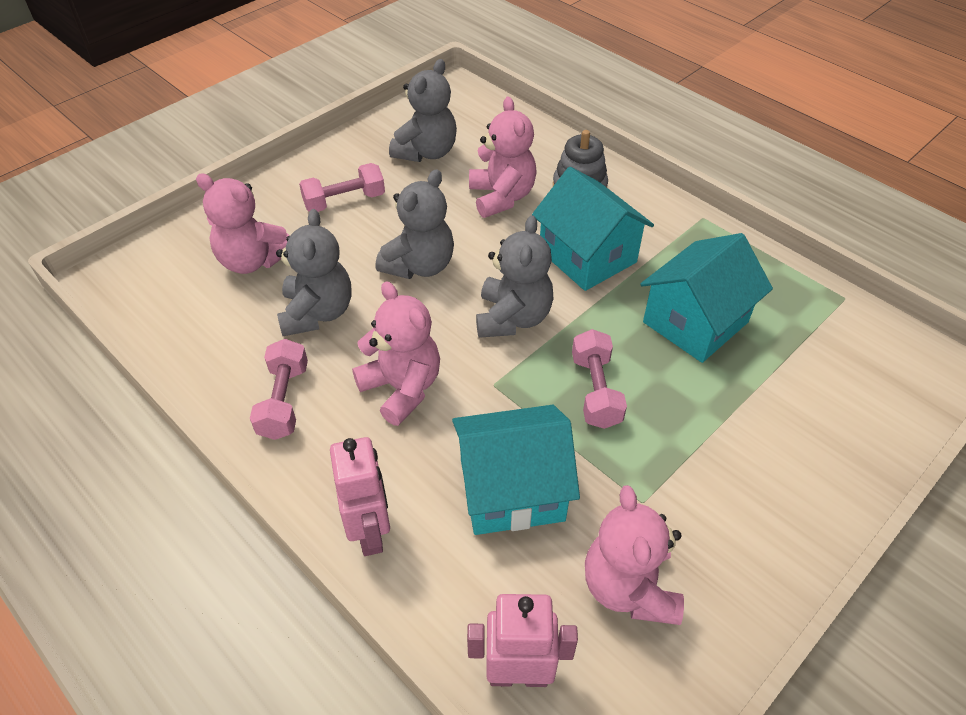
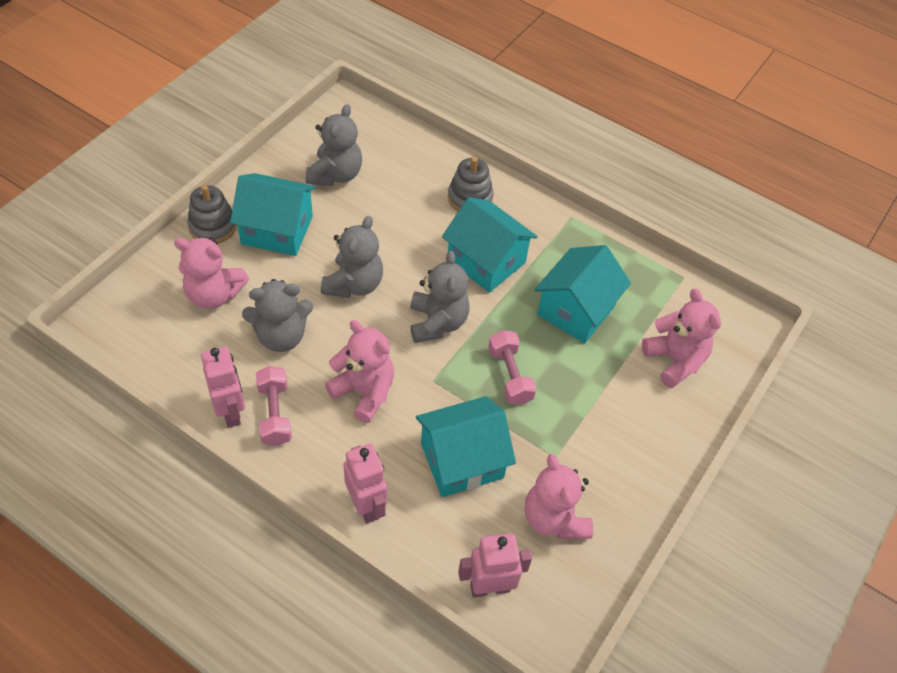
camera: 15 degrees left, 5 degrees up
grey teddy bear [276,209,351,336] -> grey teddy bear turned 90 degrees clockwise [242,279,313,352]
pink dumbbell [299,163,385,212] -> turquoise house [230,173,316,256]
pink teddy bear [469,96,537,218] -> pink teddy bear moved to [642,289,721,388]
none -> grey stacking toy [188,185,237,244]
none -> pink robot [201,347,245,428]

